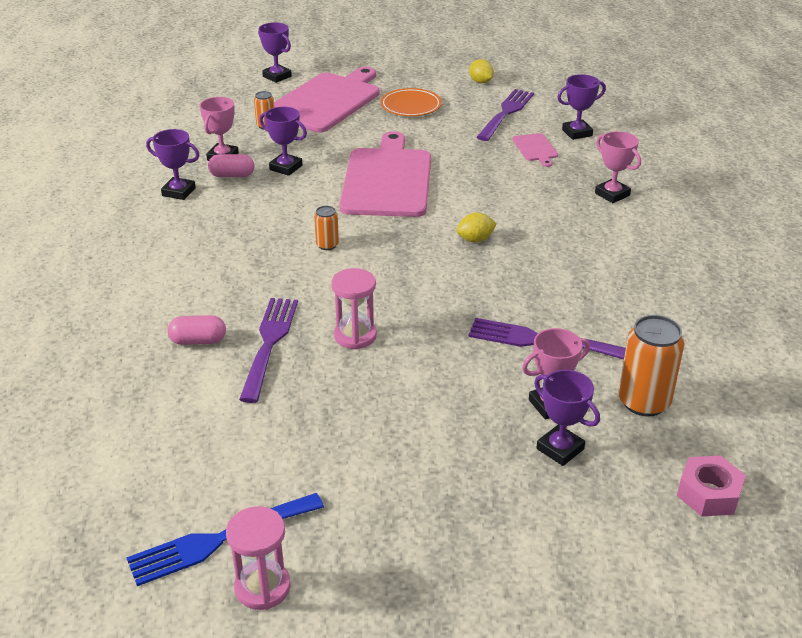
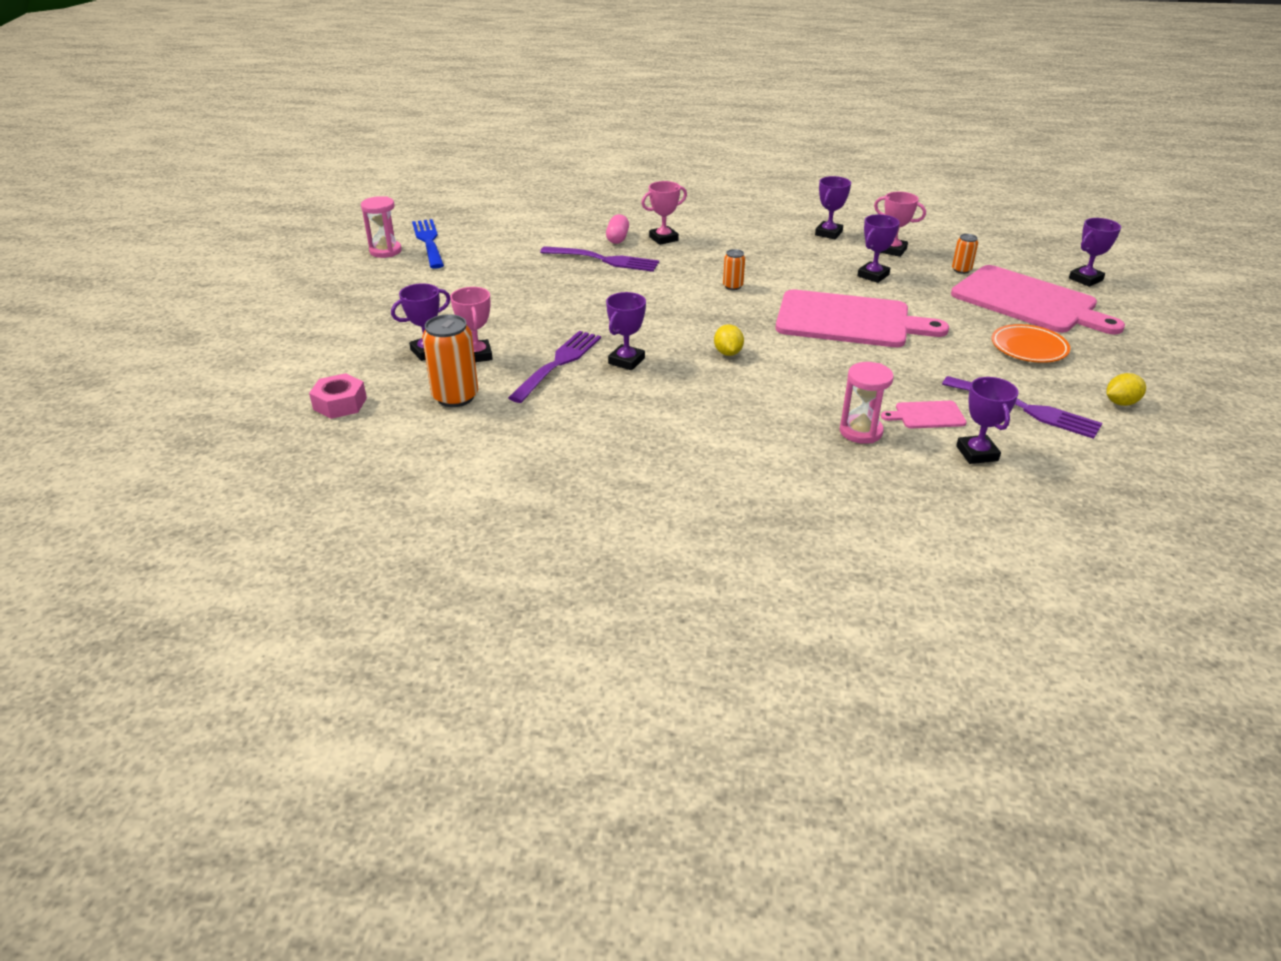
camera: 100 degrees right, 0 degrees up
pink capsule [208,154,254,177] -> none
pink hourglass [331,268,377,350] -> pink hourglass moved to [840,362,894,444]
pink trophy [595,131,641,203] -> pink trophy moved to [641,181,687,245]
none -> purple trophy [606,292,646,370]

